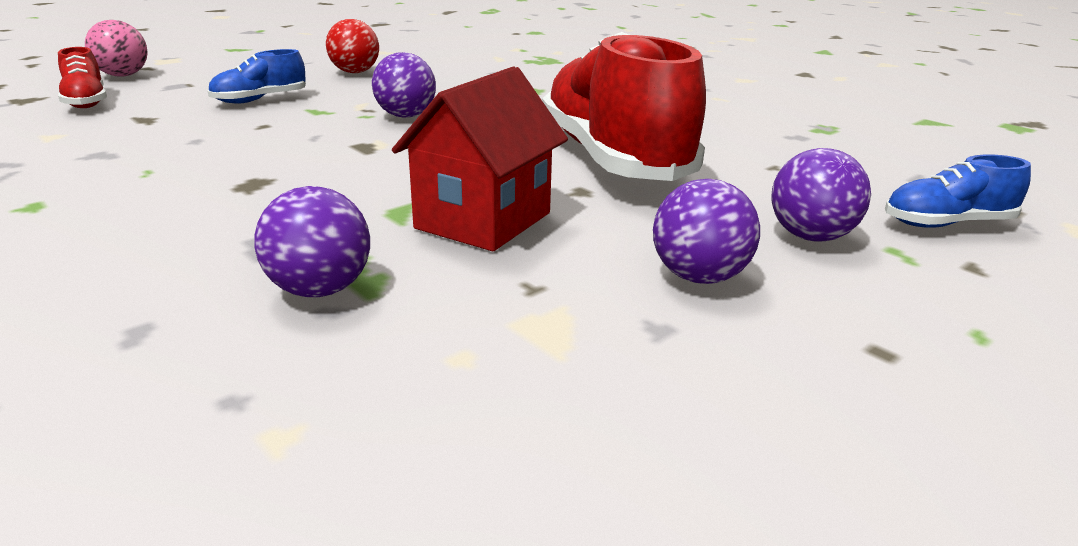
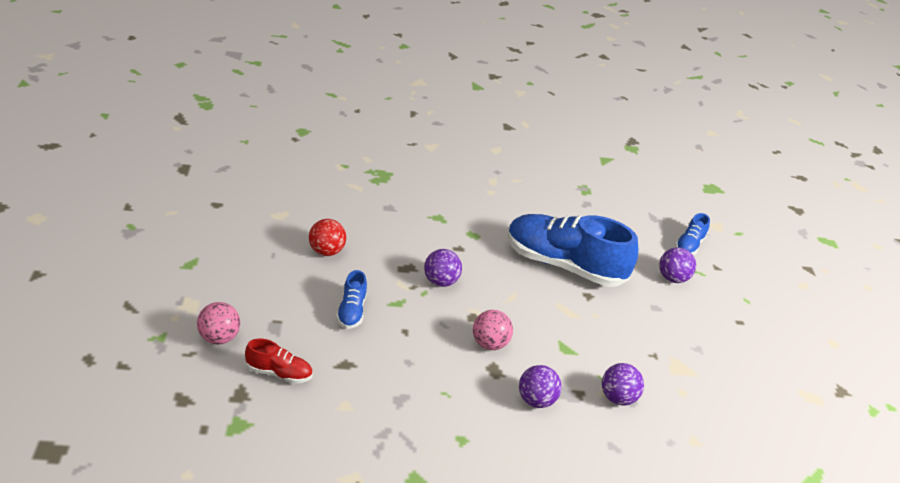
camera: 55 degrees left, 10 degrees up
red house [392,66,568,251] -> none
red shoe [542,32,706,181] -> blue shoe [507,214,638,287]
purple ball [653,179,760,284] -> purple ball moved to [519,365,562,408]
none -> pink ball [473,310,513,350]

